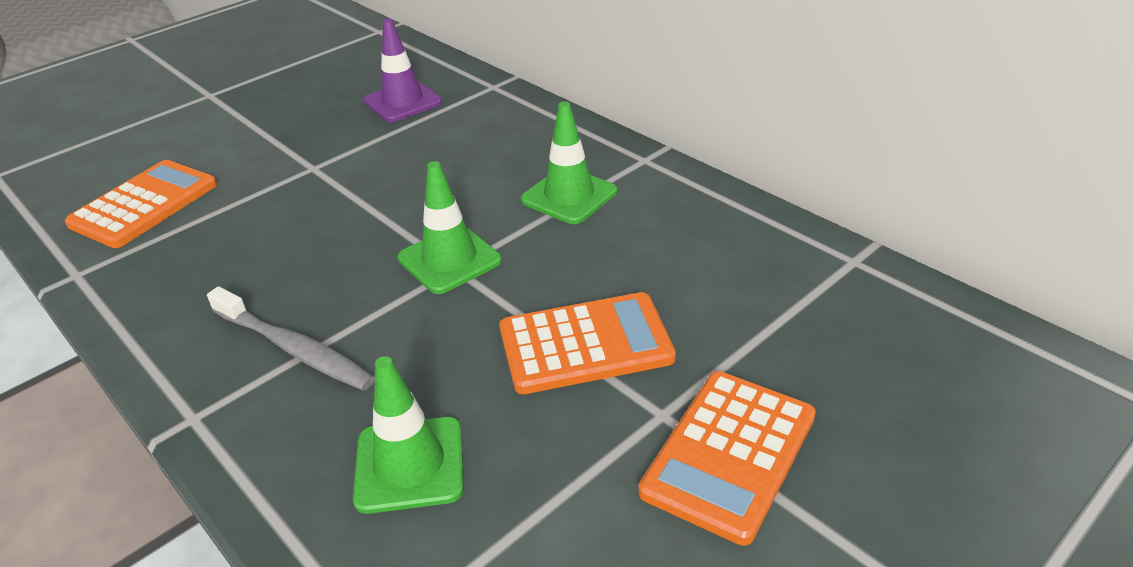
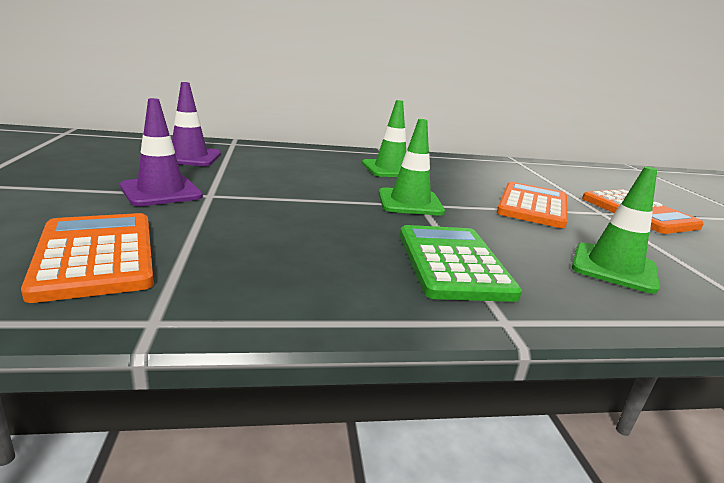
camera: 60 degrees left, 15 degrees down
grey toothbrush [207,287,375,391] -> green calculator [400,225,522,302]
none -> purple traffic cone [120,98,203,206]

